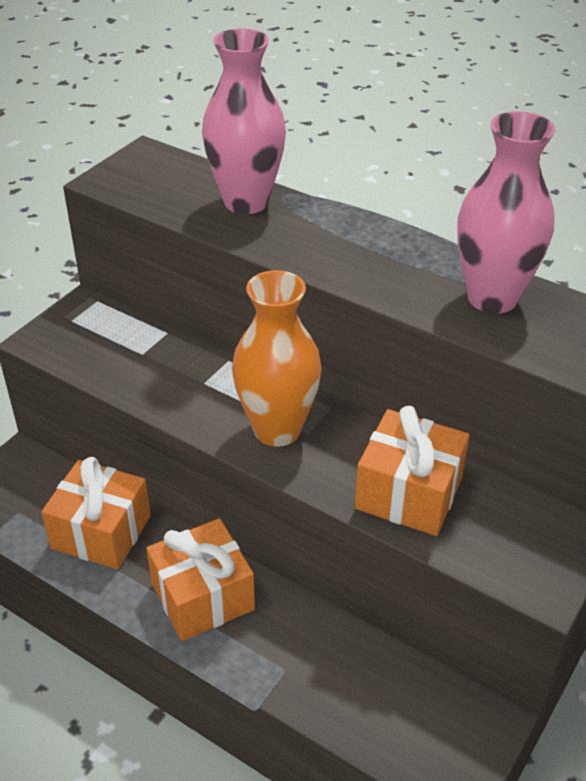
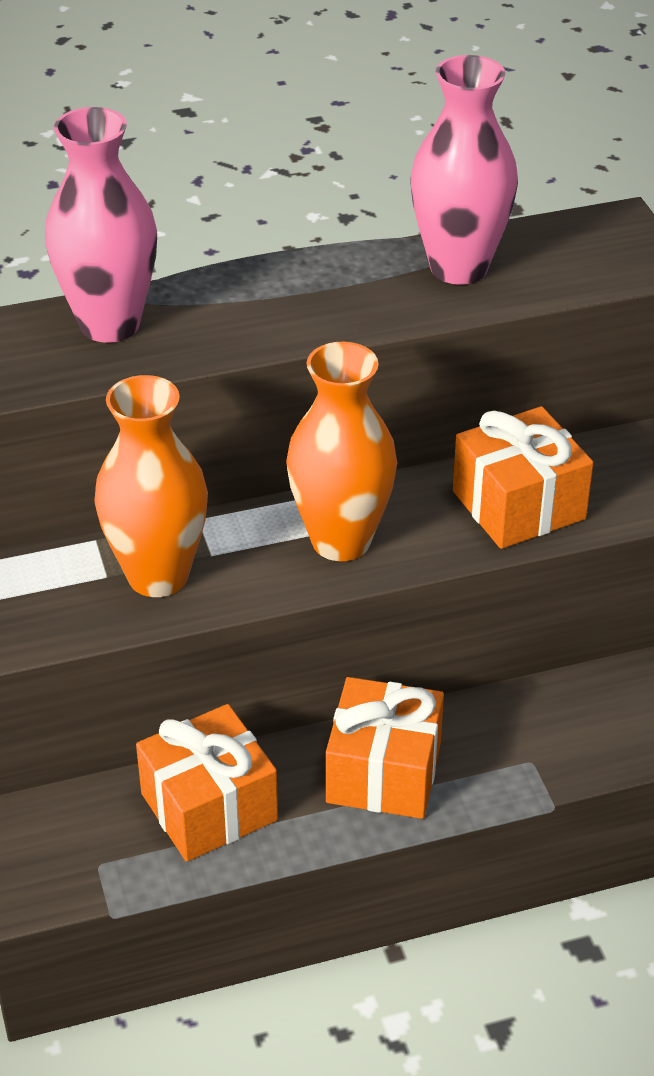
camera: 50 degrees left, 0 degrees up
none -> orange vase [94,375,208,597]

